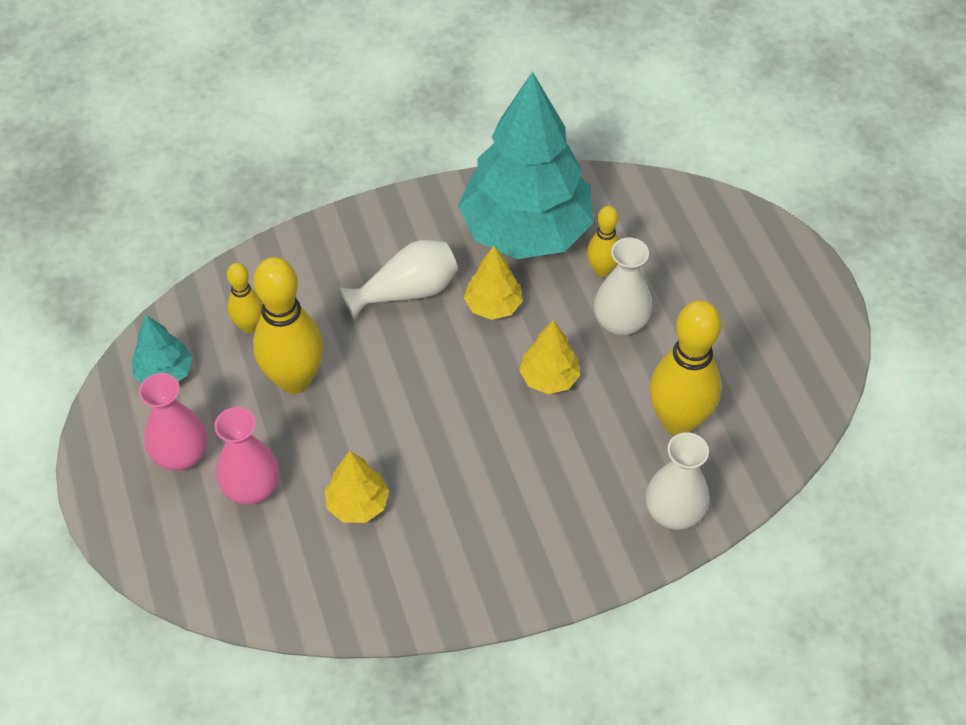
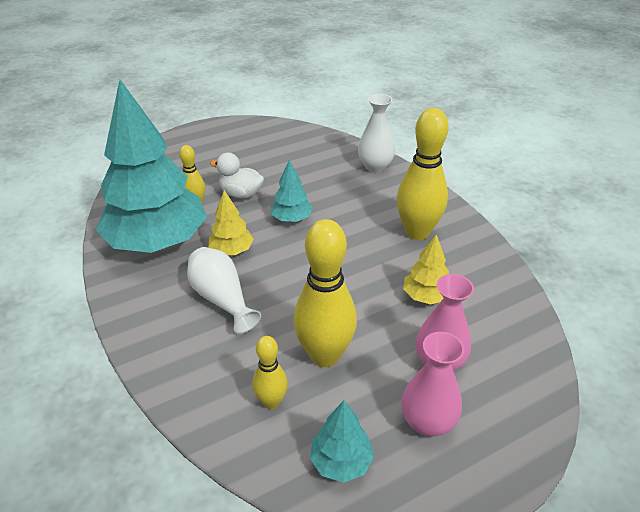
camera: 100 degrees left, 15 degrees down
yellow tree [519,320,580,394] -> turquoise tree [271,159,313,222]
white vase [594,237,652,336] -> white duck [210,153,264,199]
yellow bowling pin [650,300,722,435] -> yellow bowling pin moved to [397,108,449,240]

